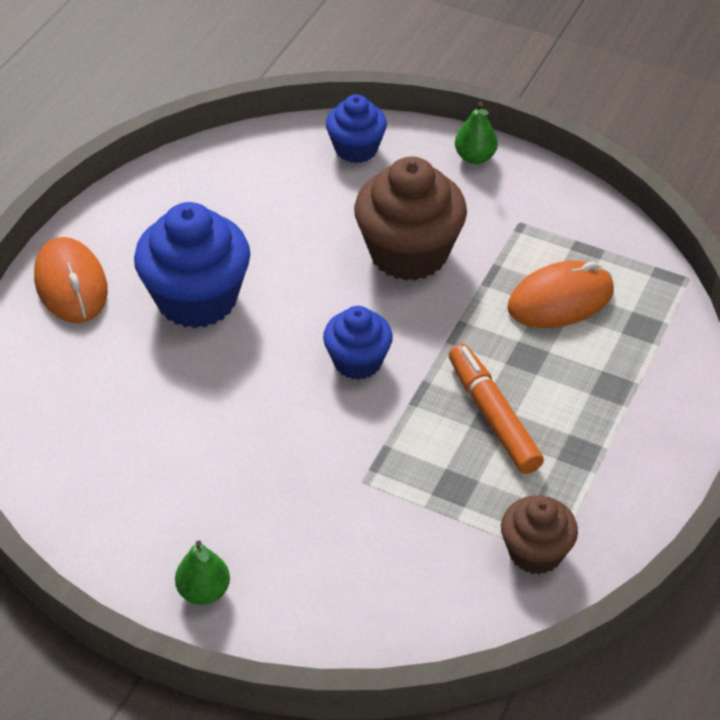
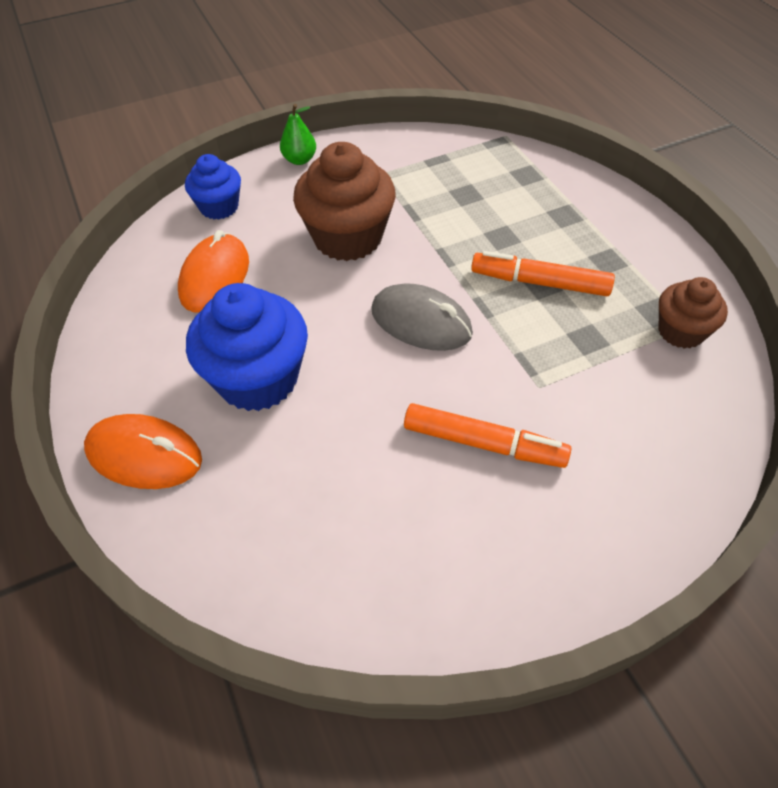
camera: 50 degrees left, 5 degrees up
green pear [175,540,230,605] -> none
blue cupcake [323,306,393,380] -> grey mouse [371,283,473,351]
orange mouse [507,260,614,328] -> orange mouse moved to [178,230,249,313]
none -> orange marker [404,403,571,468]

